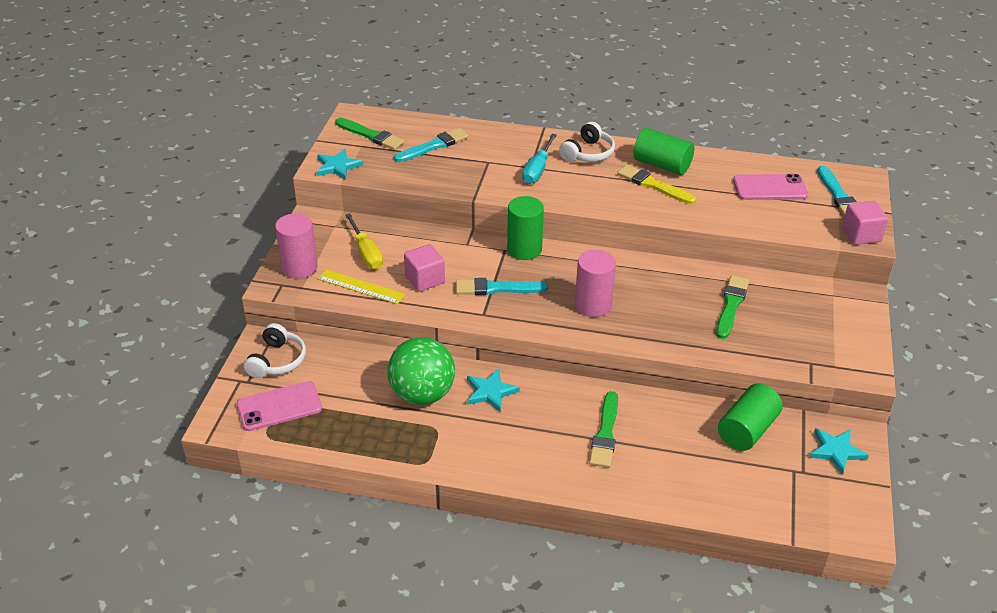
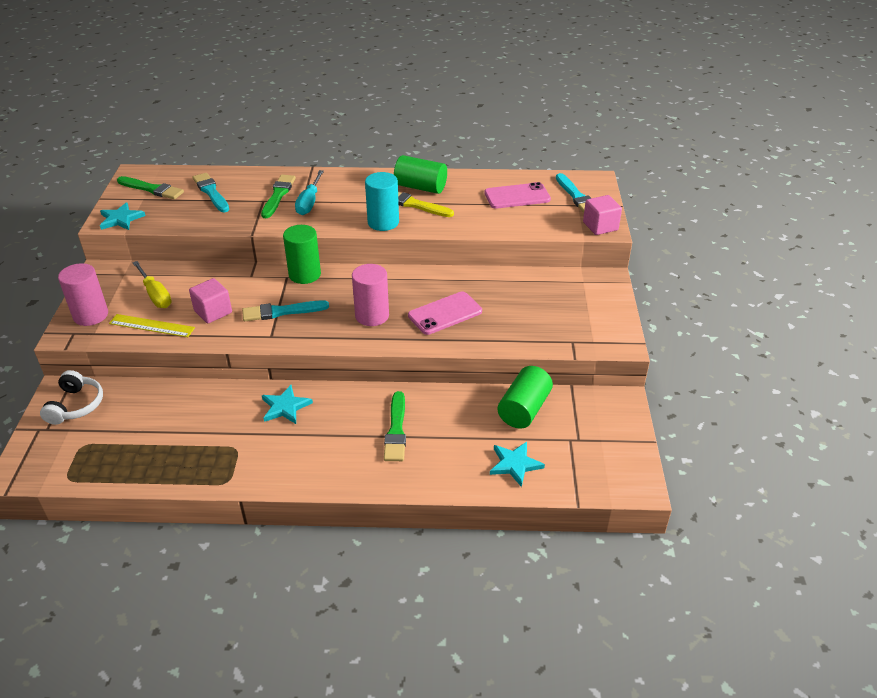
camera: 10 degrees left, 0 degrees up
pink phone [237,381,322,431] -> pink phone moved to [408,292,482,335]
green ball [387,337,455,405] -> none
turquoise brush [394,128,469,162] -> turquoise brush turned 75 degrees counterclockwise [193,173,229,212]
white headphones [559,122,615,162] -> none
green brush [716,275,749,339] -> green brush moved to [261,175,296,218]
turquoise star [809,428,869,475] -> turquoise star moved to [490,442,545,487]
none -> turquoise cylinder [365,172,399,231]

